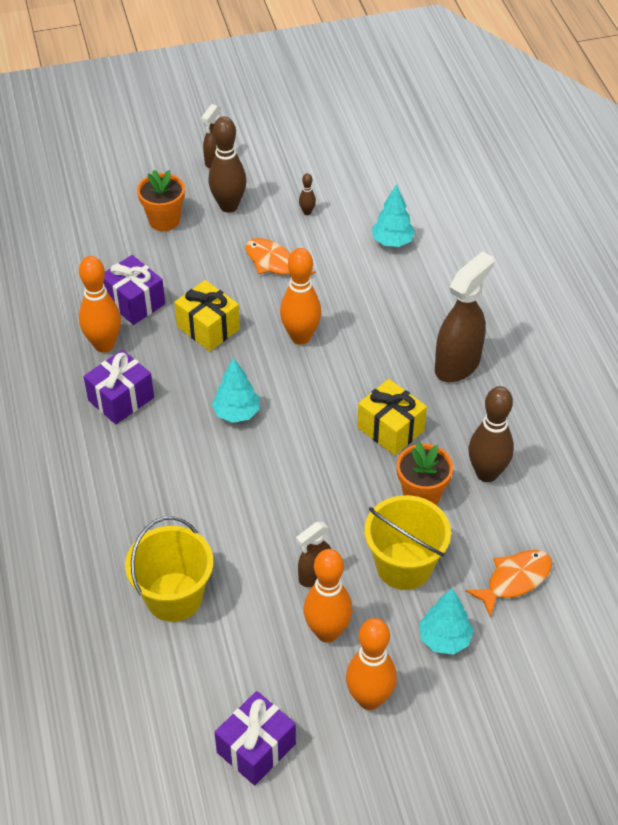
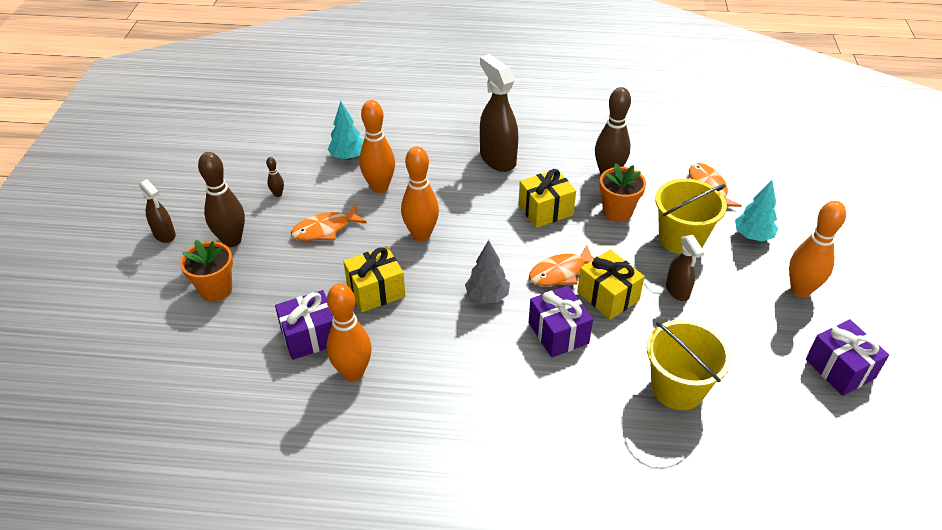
camera: 70 degrees left, 5 degrees down
purple gift [83,350,154,425] -> purple gift moved to [529,286,593,358]
turquoise tree [212,357,260,423] -> grey tree [465,240,510,303]
orange bowling pin [304,549,353,643] -> orange bowling pin moved to [359,100,395,193]
none -> orange fish [529,245,594,286]
none -> yellow gift [577,249,645,320]

